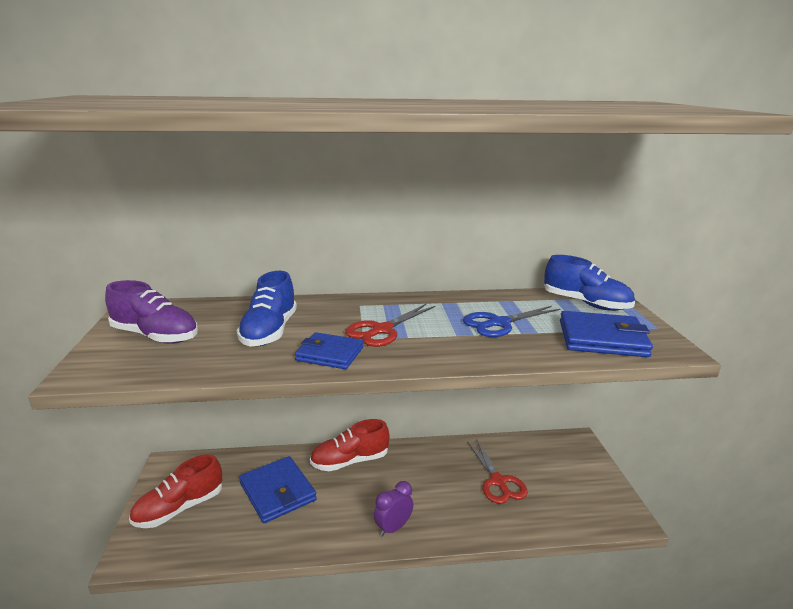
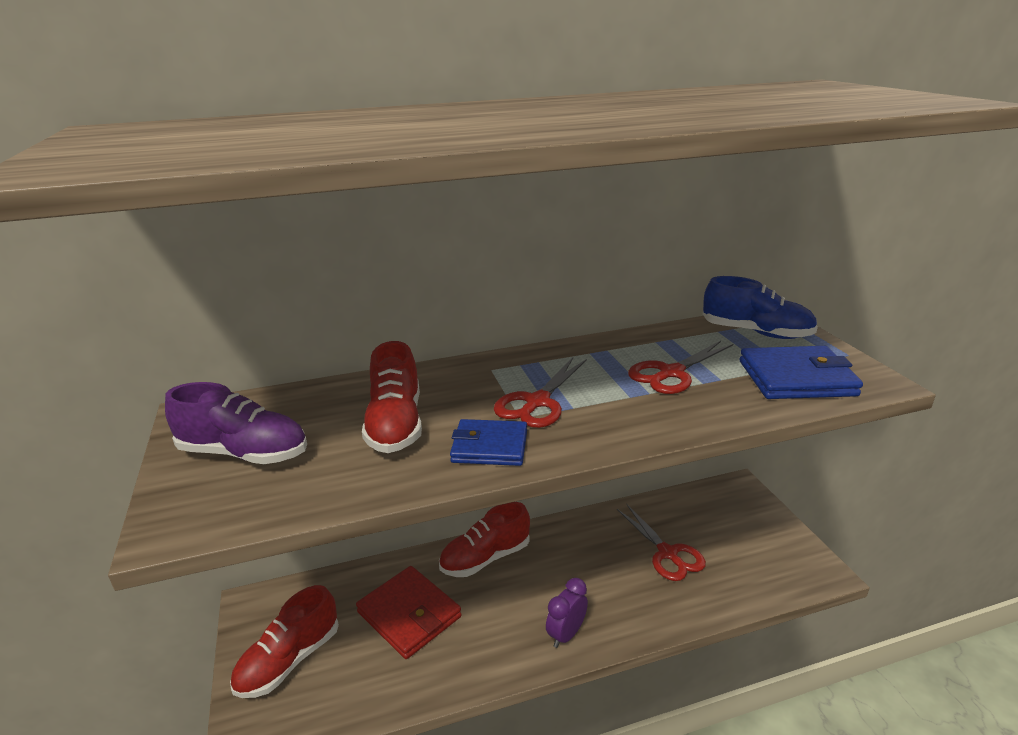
camera: 10 degrees left, 5 degrees up
blue shoe [237,271,297,347] -> red shoe [362,341,422,453]
blue wallet [239,456,317,523] -> red wallet [356,566,462,659]
blue scissors [463,306,560,337] -> red scissors [628,341,733,394]

